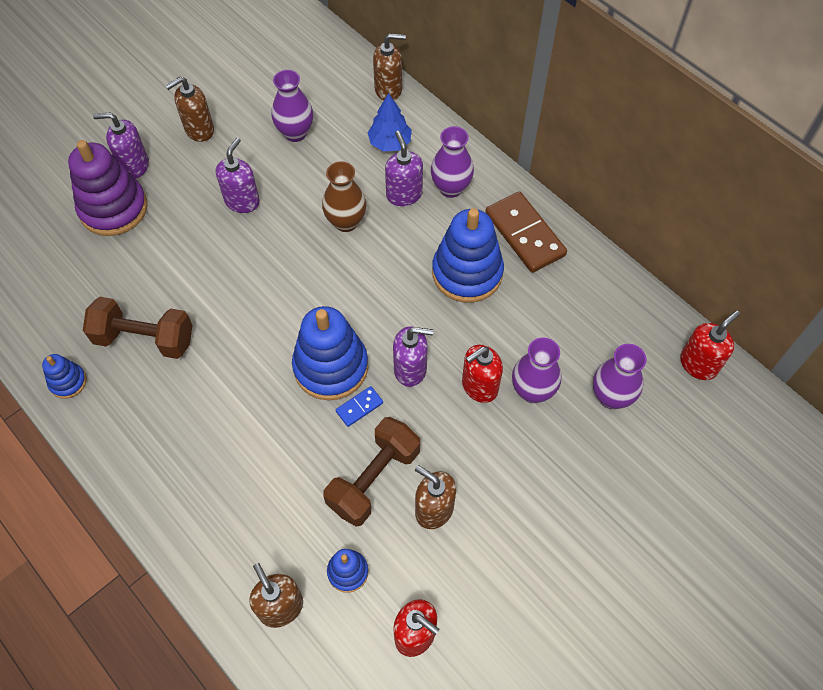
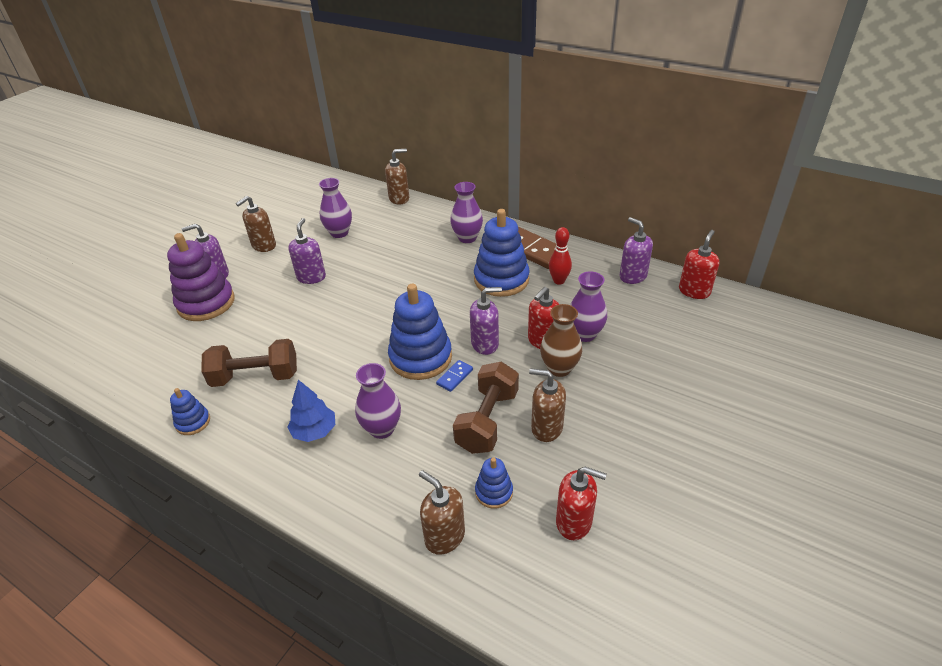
camera: 15 degrees left, 20 degrees down
brown vase [322,161,366,232] -> brown vase moved to [540,304,582,377]
blue tree [368,93,412,152] -> blue tree moved to [287,380,335,442]
purple soap dispenser [385,131,423,206] -> purple soap dispenser moved to [619,217,653,284]
purple vase [593,344,647,409] -> purple vase moved to [355,363,401,439]
none -> red bowling pin [549,227,572,285]

